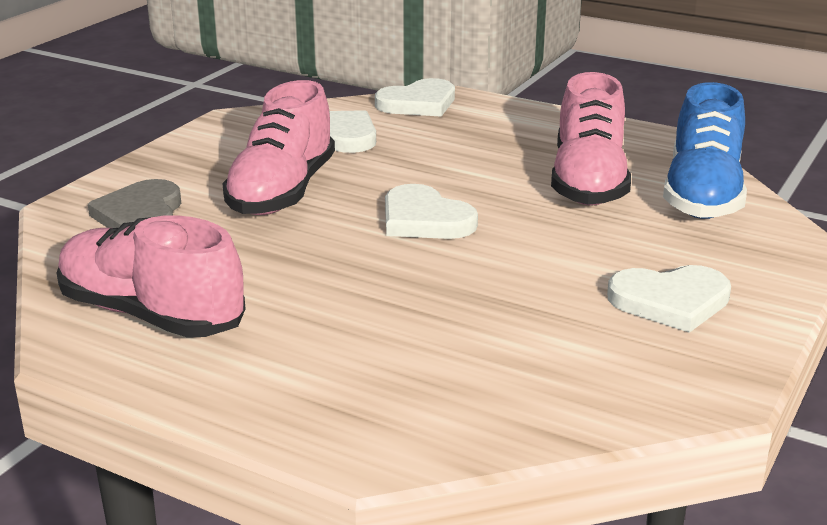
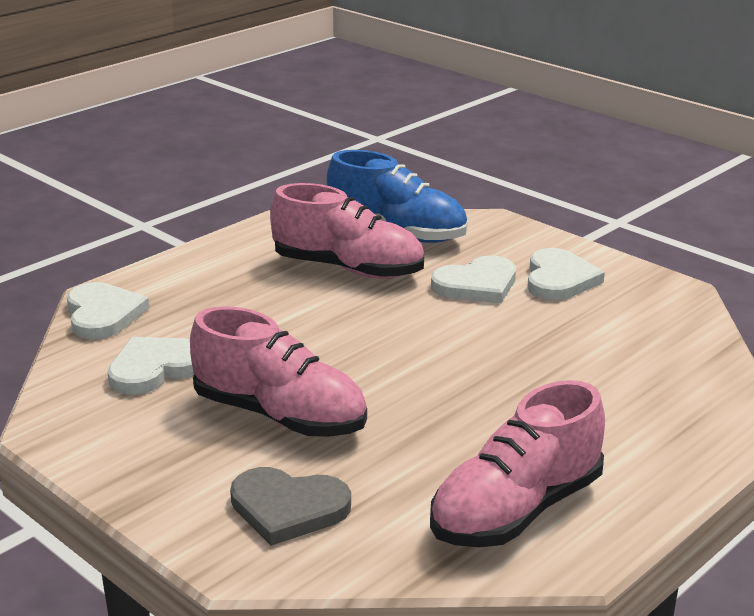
camera: 75 degrees left, 0 degrees up
white heart [385,184,478,239] -> white heart moved to [431,256,516,303]

